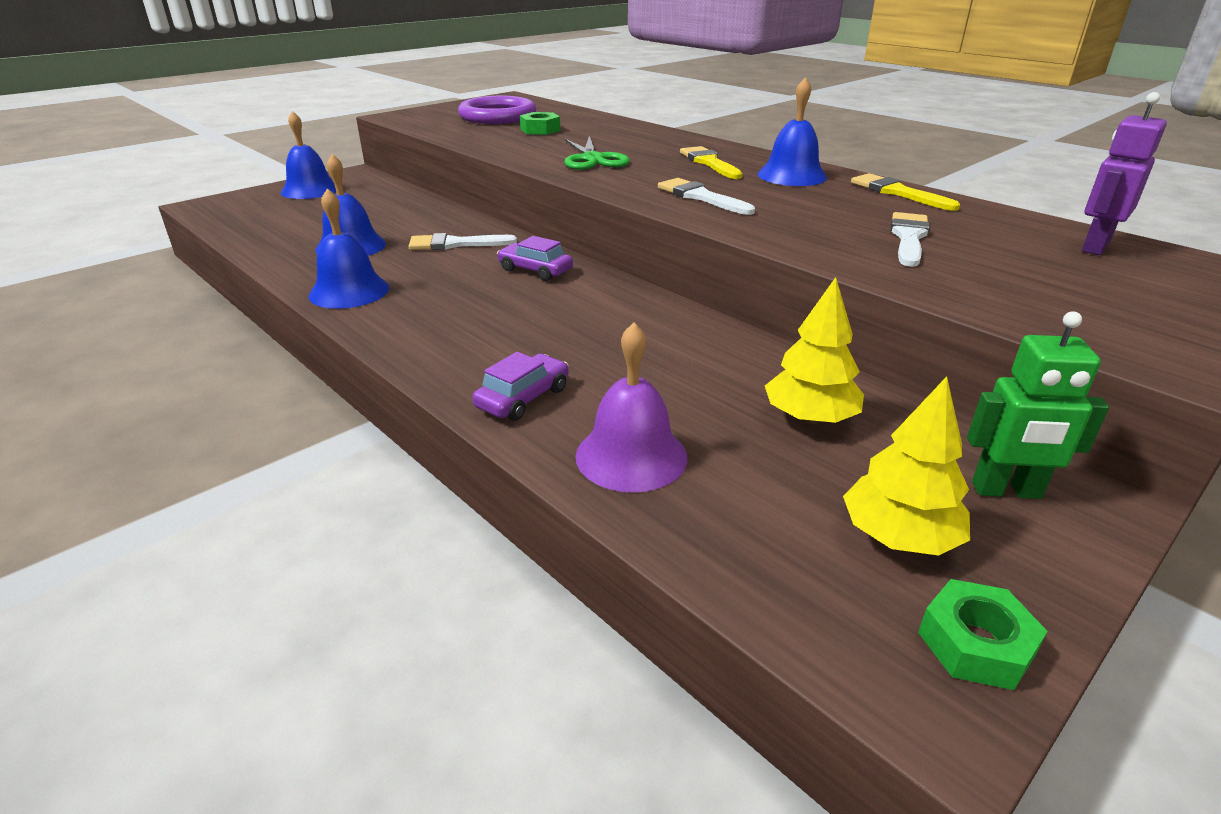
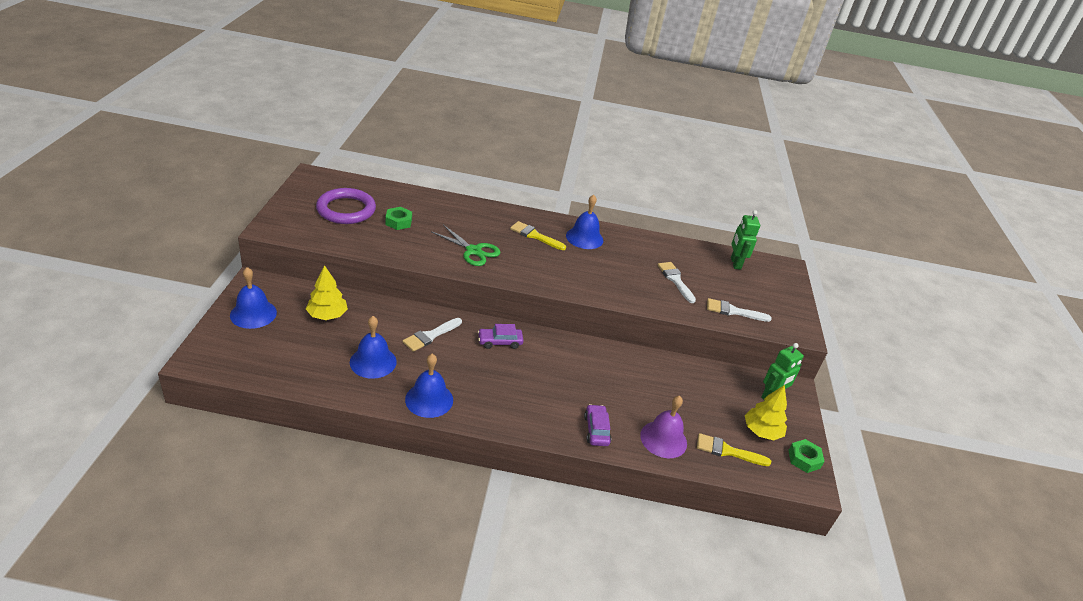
camera: 45 degrees left, 5 degrees up
white brush [658,178,755,215] -> white brush moved to [707,298,772,322]
yellow tree [765,277,864,424] -> yellow tree moved to [306,265,348,320]
yellow brush [851,173,960,211] -> yellow brush moved to [697,433,771,466]
purple robot [1082,92,1167,255] -> green robot [731,210,760,270]

